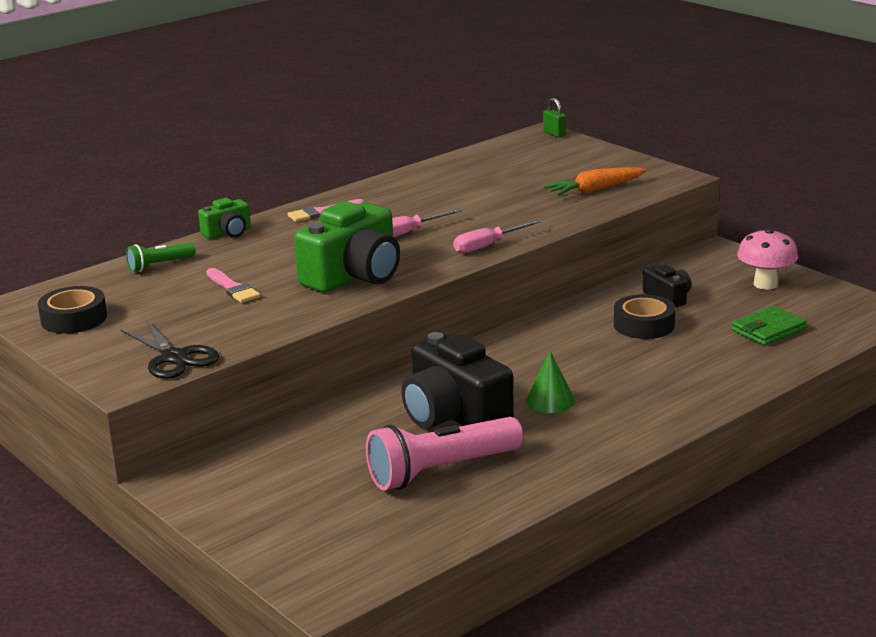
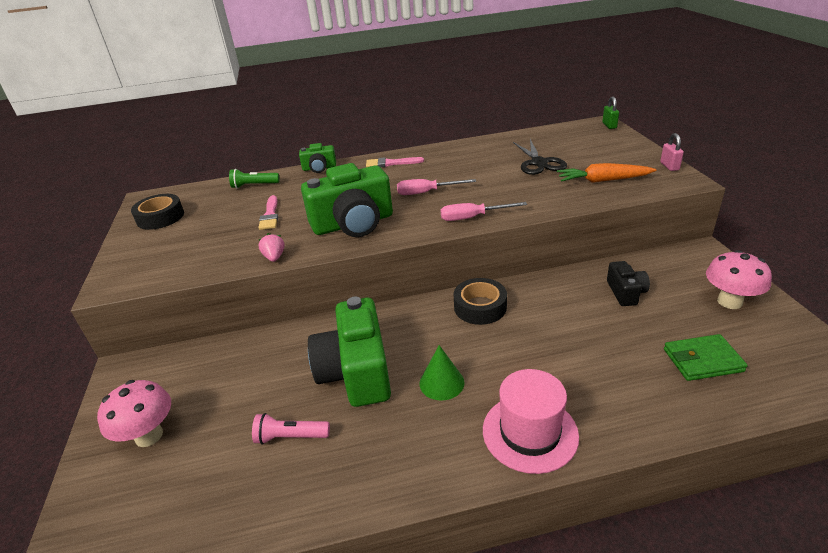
camera: 30 degrees right, 10 degrees up
black scissors [120,320,219,379] -> black scissors moved to [513,139,567,175]
pink flashlight [366,417,523,490] -> pink flashlight [252,413,330,445], size x0.51
black camera [401,332,514,429] -> green camera [308,297,391,407]
black tape [614,294,675,339] -> black tape moved to [454,278,507,325]
none -> pink mushroom [97,380,171,447]
none -> pink strawberry [258,233,285,262]
none -> pink hat [483,369,579,474]
none -> pink padlock [660,133,684,171]

